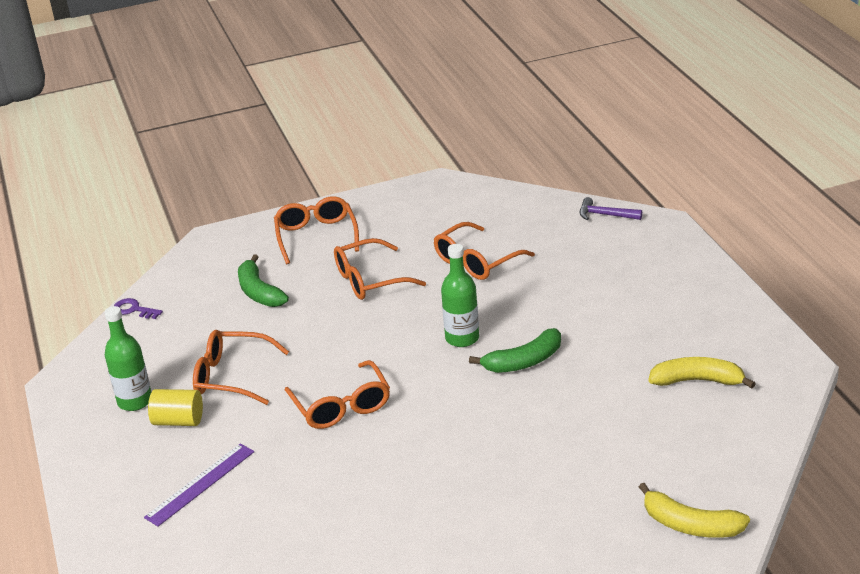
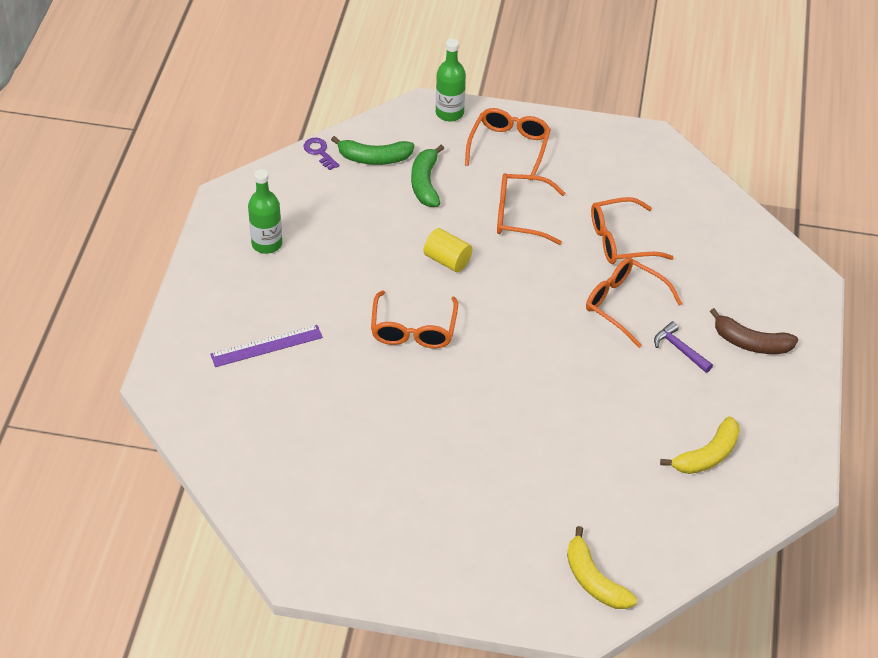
camera: 25 degrees right, 15 degrees up
yellow cylinder [148,389,203,426] -> yellow cylinder moved to [423,228,472,272]
orange glasses [193,330,289,405] -> orange glasses moved to [586,258,682,348]
green bottle [441,244,479,347] -> green bottle moved to [436,39,466,122]
green banana [469,328,561,373] -> green banana moved to [331,136,415,165]
purple hammer [580,197,642,220] -> purple hammer moved to [654,321,713,373]
yellow banana [649,357,756,389] -> yellow banana turned 105 degrees clockwise [660,416,740,474]
none -> brown banana [710,308,798,354]

